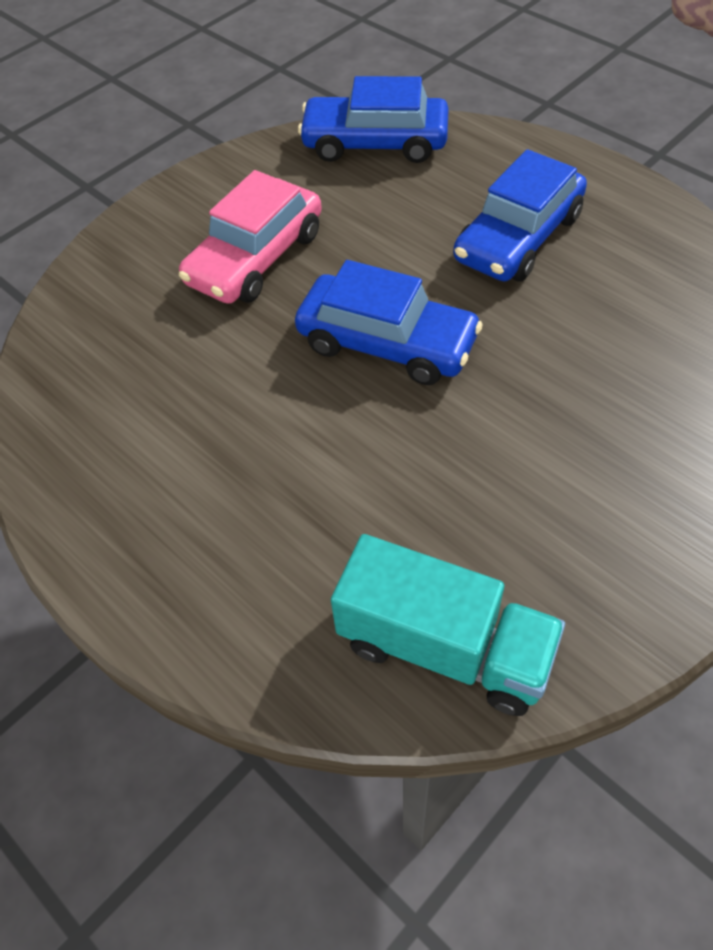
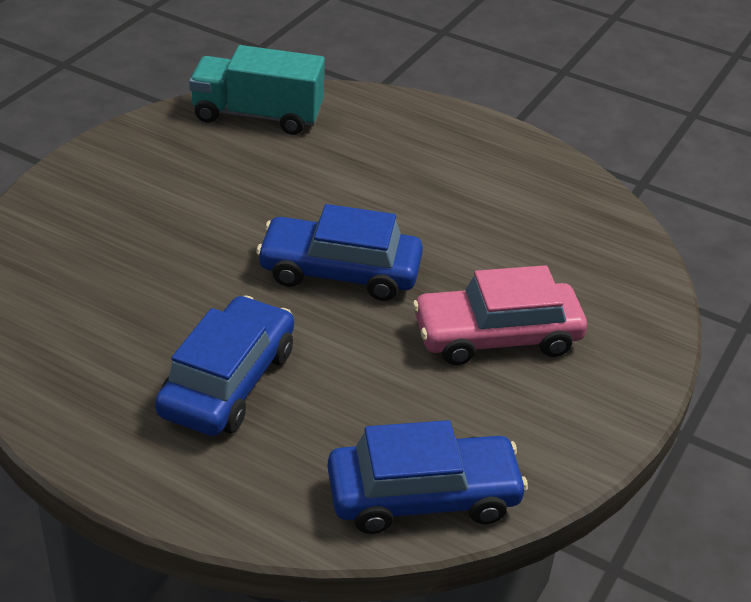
camera: 160 degrees right, 15 degrees down
pink car [179,170,322,304] -> pink car turned 120 degrees counterclockwise [412,265,587,365]

